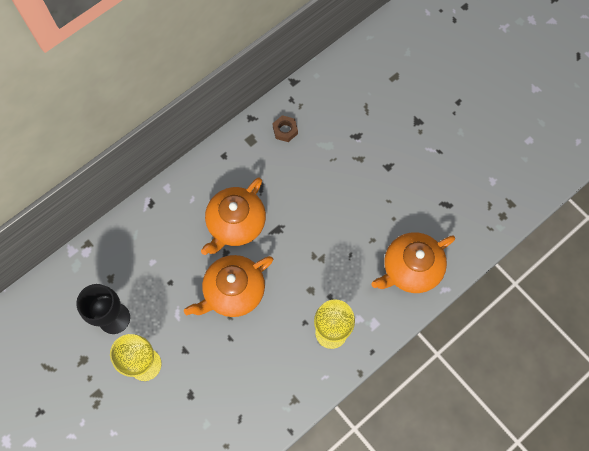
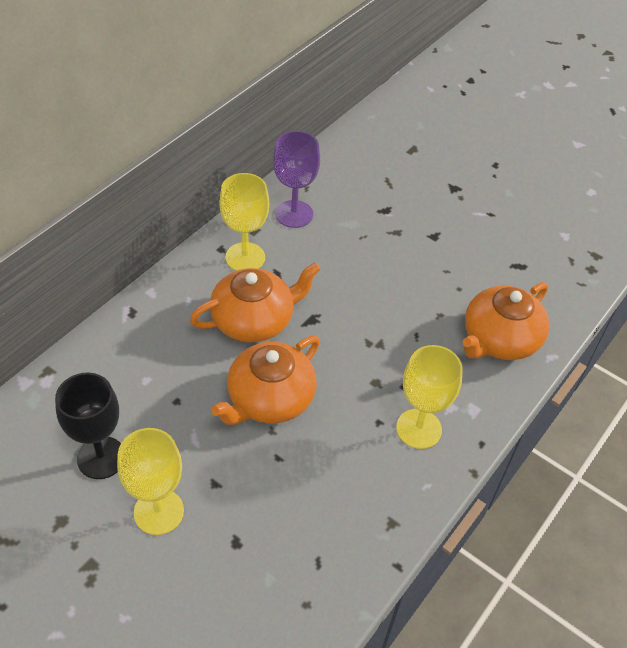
camera: 15 degrees left, 20 degrees down
orange teapot [201,177,266,255] -> orange teapot turned 135 degrees counterclockwise [190,263,321,342]
brown nut [273,115,298,142] -> purple goblet [273,131,320,228]
none -> yellow goblet [219,173,269,271]

